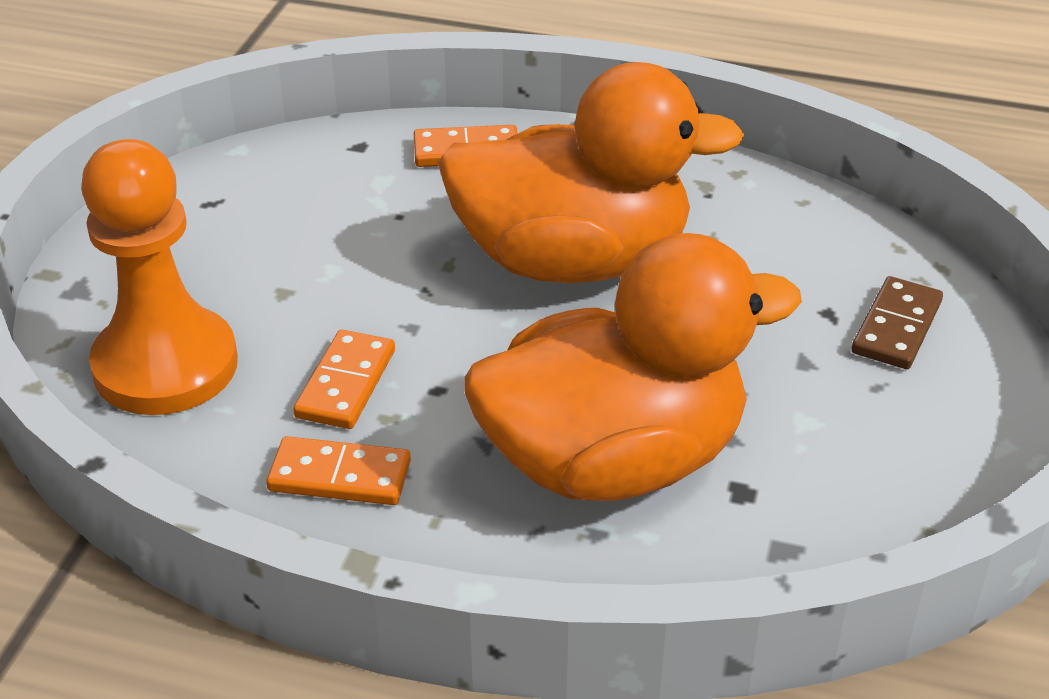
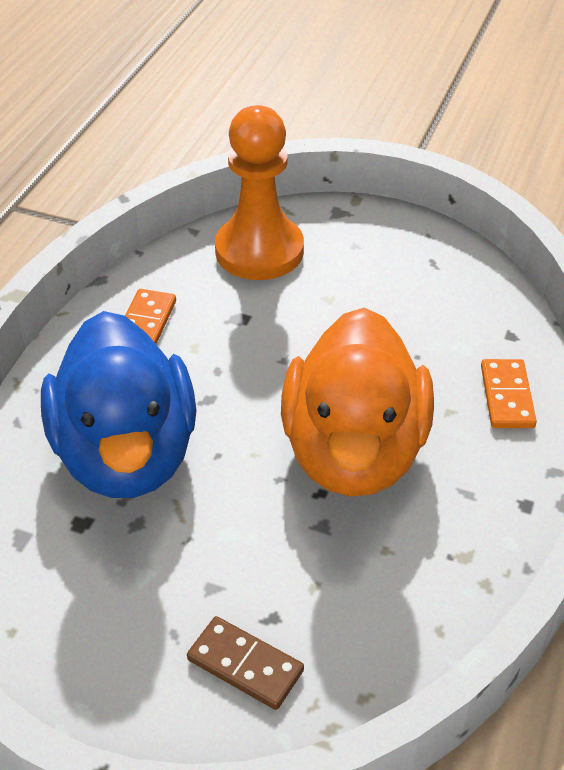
camera: 95 degrees right, 5 degrees up
orange domino [293,330,395,429] -> none
orange duck [465,233,802,501] -> blue duck [41,311,197,498]

